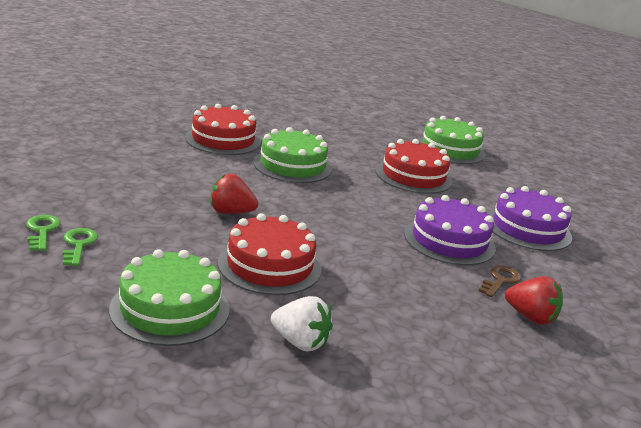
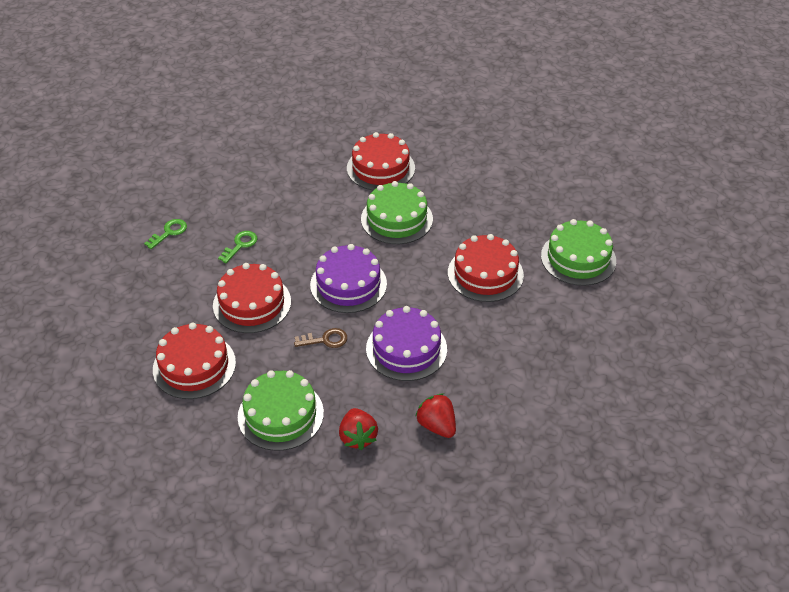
camera: 50 degrees right, 20 degrees up
green key [26,215,61,251] -> green key moved to [218,231,257,263]
green cake [109,249,229,346] -> green cake moved to [238,370,324,451]
red strawberry [210,174,258,214] -> red strawberry moved to [416,394,456,438]
white strawberry [271,296,333,351] -> red cake [153,322,236,399]
brown key [479,265,521,297] -> brown key moved to [294,328,347,348]
purple cake [488,186,572,251] -> purple cake moved to [310,244,387,313]

